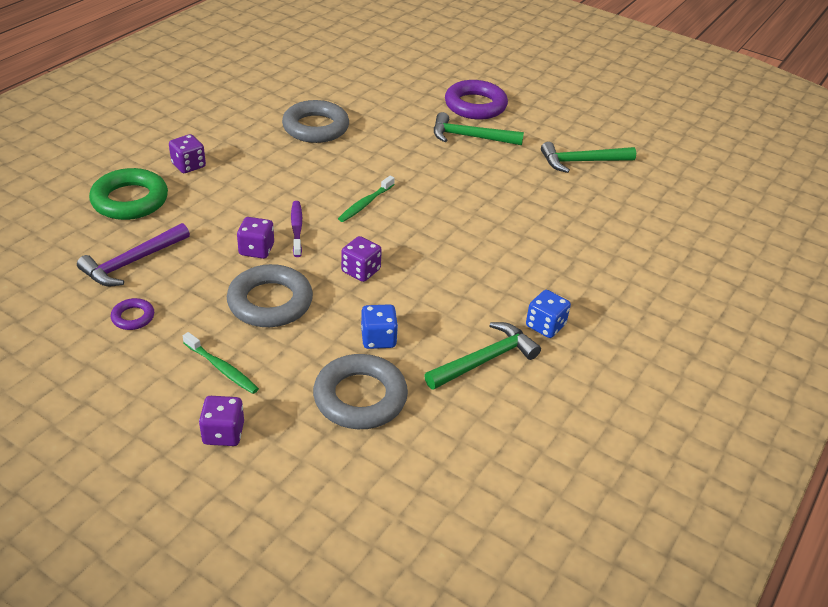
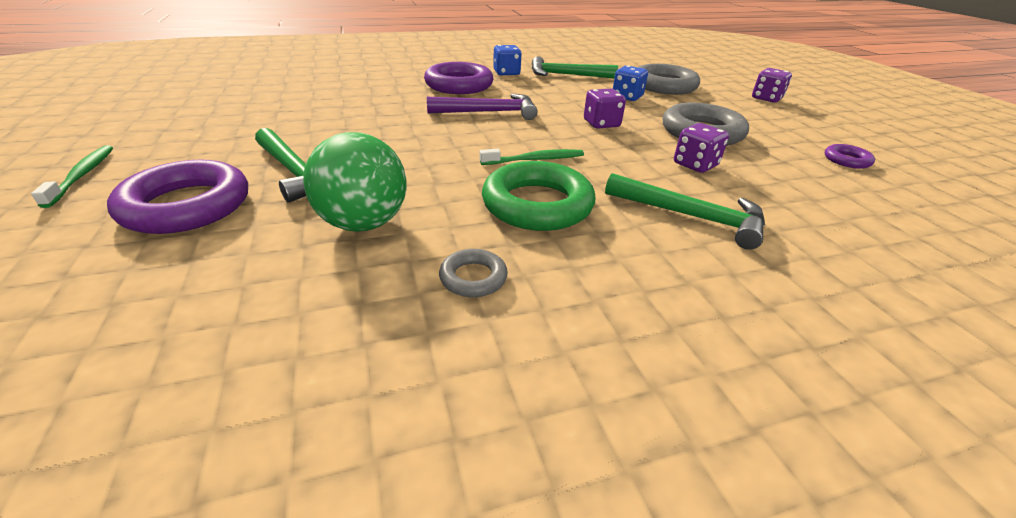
camera: 140 degrees left, 5 degrees down
purple hammer [77,223,190,286] -> purple hammer moved to [427,94,537,120]
green ring [89,168,168,220] -> green ring moved to [482,161,596,231]
purple dice [169,134,206,173] -> none
green toothbrush [183,332,259,394] -> green toothbrush moved to [31,145,113,208]
grey ring [282,100,349,143] -> grey ring [439,249,508,297], size x0.48
purple toothbrush [291,201,302,257] -> none
green hammer [541,142,636,173] -> green hammer moved to [605,173,765,250]
none -> green ball [303,132,407,232]
none -> purple ring [424,62,493,94]

